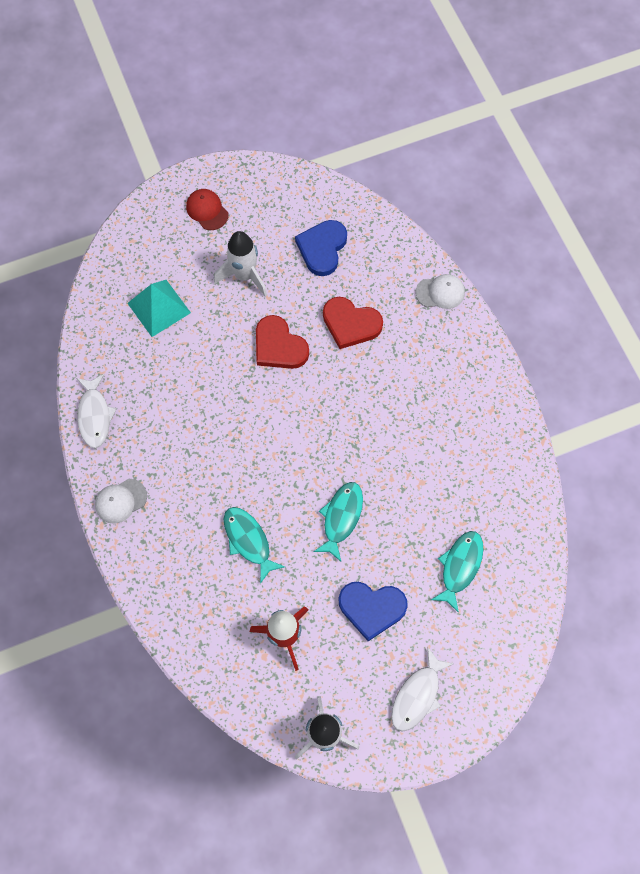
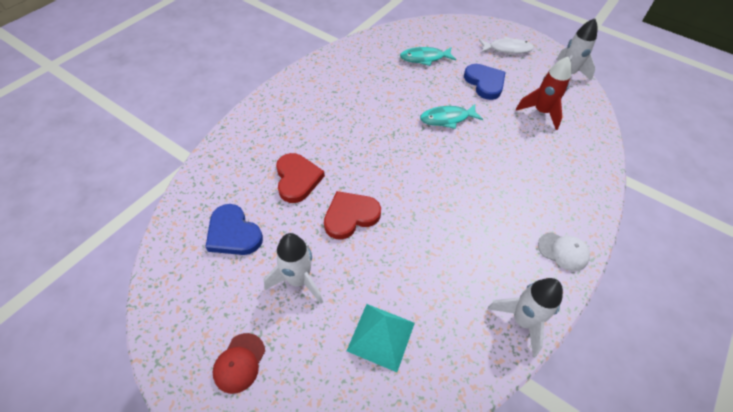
camera: 125 degrees left, 15 degrees down
white fish [76,374,116,448] -> white rocket [488,278,563,357]
turquoise fish [224,507,285,584] -> none
red heart [256,315,309,369] -> red heart turned 135 degrees counterclockwise [324,191,381,240]
blue heart [295,220,347,276] -> blue heart turned 60 degrees clockwise [206,204,263,255]
white cap [416,274,465,309] -> none

